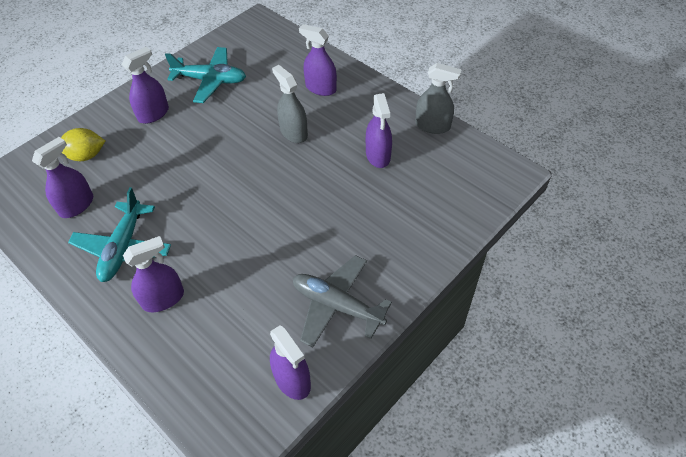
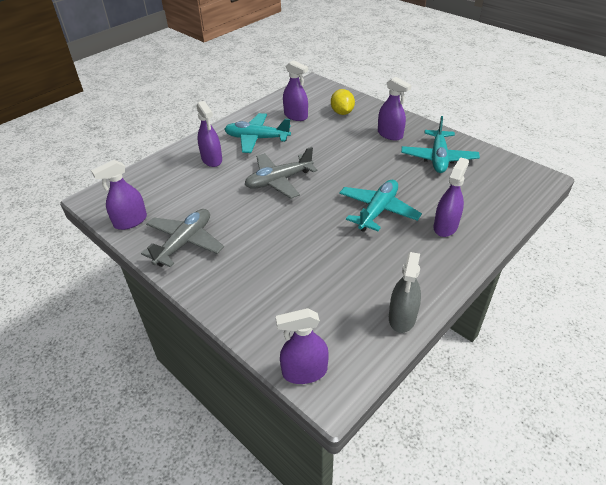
camera: 90 degrees right, 10 degrees down
grey spray bottle [272,65,308,143] -> turquoise plane [339,180,422,232]
purple spray bottle [366,93,392,168] -> purple spray bottle moved to [276,308,329,384]
none -> grey plane [244,147,317,199]

